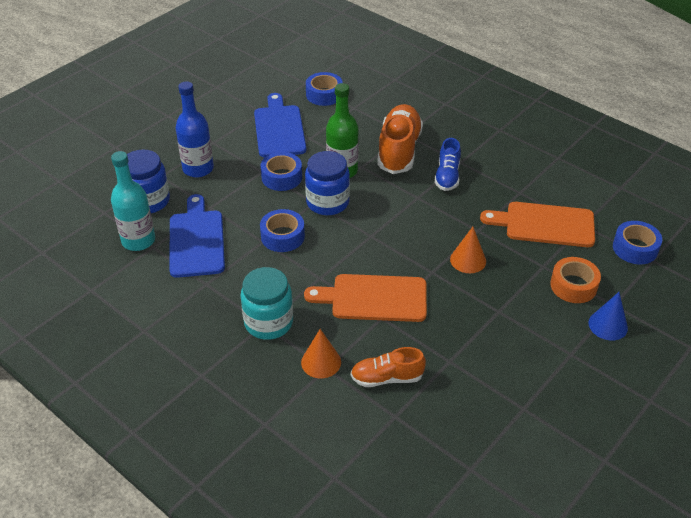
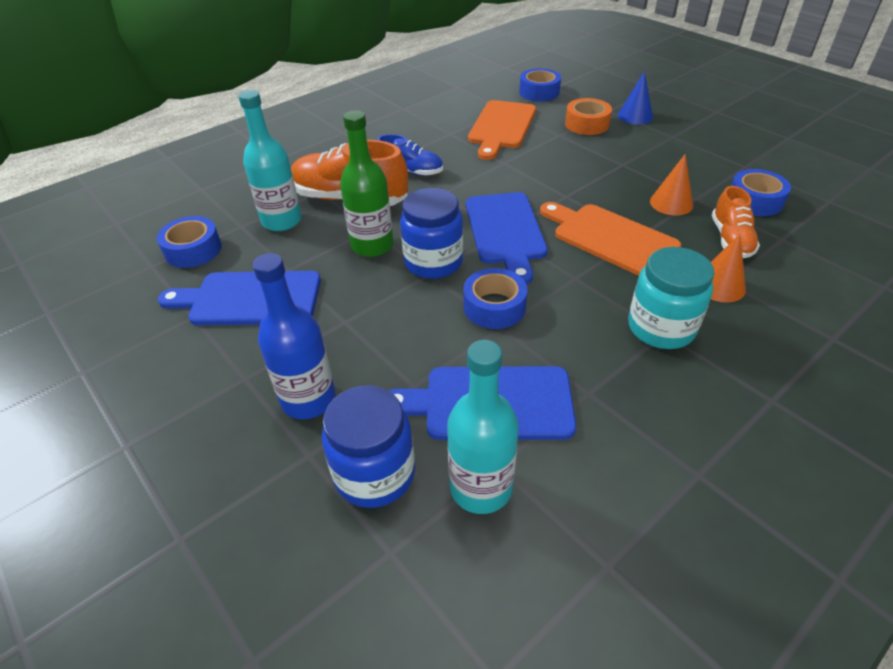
camera: 80 degrees left, 0 degrees up
blue tape [261,152,302,191] -> blue tape moved to [731,169,791,216]
orange cutting board [304,274,427,322] -> orange cutting board turned 120 degrees clockwise [540,202,681,276]
orange cone [450,227,486,273] -> orange cone moved to [650,154,693,216]
none -> turquoise bottle [238,90,302,231]
none -> blue cutting board [466,192,548,284]

